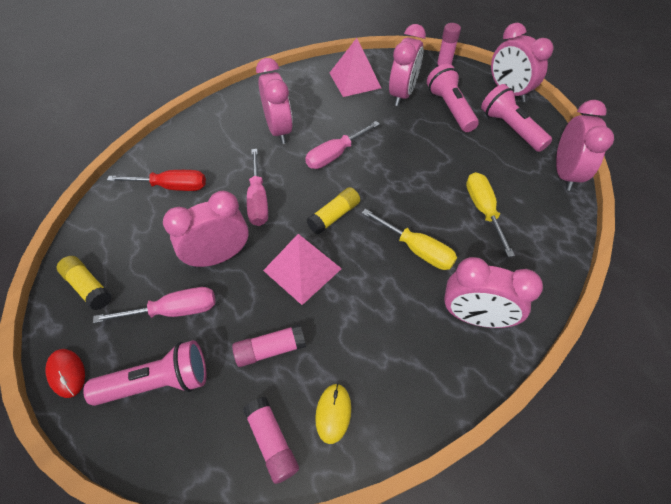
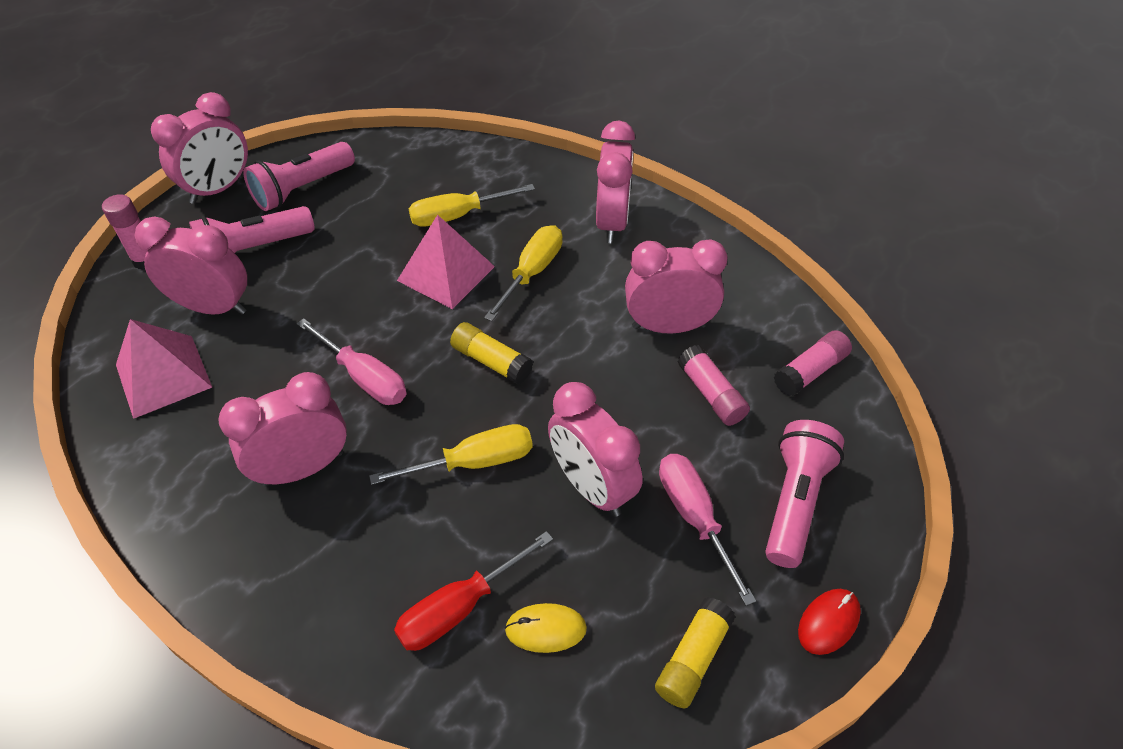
camera: 100 degrees left, 5 degrees down
pink flashlight [83,340,207,406] -> pink flashlight turned 45 degrees clockwise [765,420,844,568]
red screwdriver [107,170,206,191] -> red screwdriver turned 120 degrees counterclockwise [394,531,553,651]
pink screwdriver [247,149,268,226] -> yellow screwdriver [369,424,533,485]
pink pyramid [263,234,342,305] -> pink pyramid moved to [397,214,495,309]
yellow mouse [315,383,351,444] -> yellow mouse moved to [505,603,587,653]
pink clock [556,100,614,191] -> pink clock moved to [625,239,727,334]

